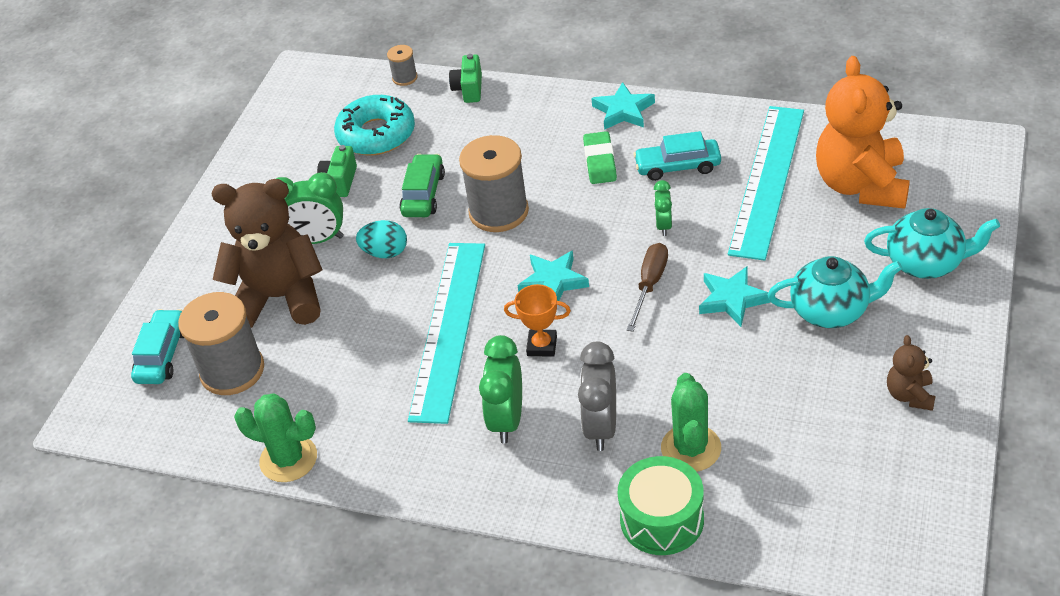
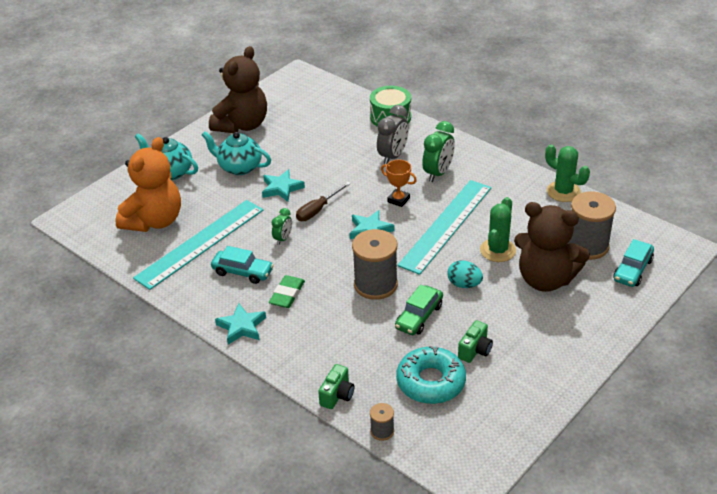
camera: 160 degrees left, 5 degrees down
green clock [276,172,344,244] -> none
green cactus [661,373,721,472] -> green cactus moved to [480,197,516,262]
brown teddy bear [887,335,935,411] -> brown teddy bear [209,46,267,133], size x2.19

